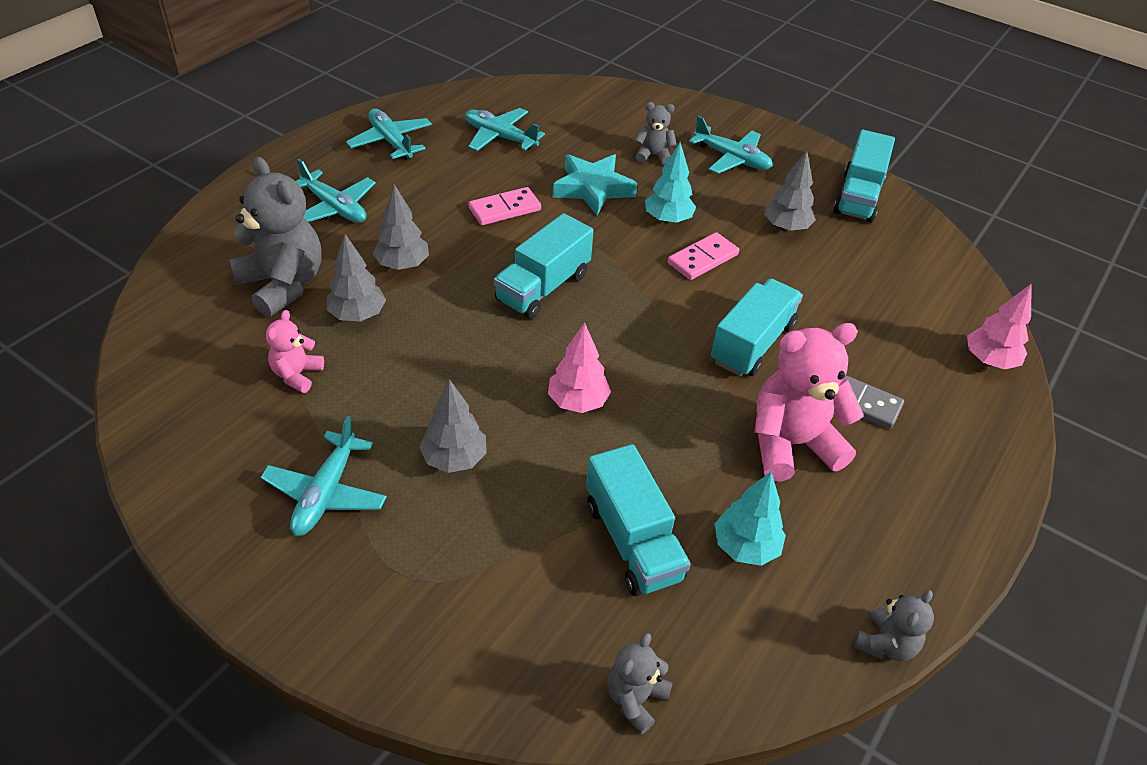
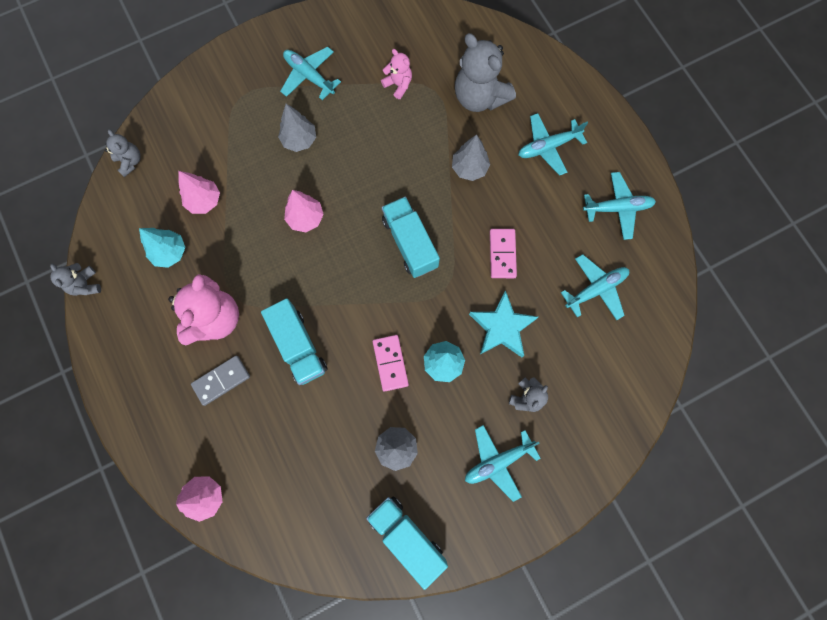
camera: 120 degrees right, 30 degrees up
grey teddy bear [229,157,322,317] -> grey teddy bear turned 60 degrees clockwise [455,33,516,112]
grey tree [326,234,386,322] -> none
turquoise truck [586,444,691,596] -> pink tree [178,171,220,214]

